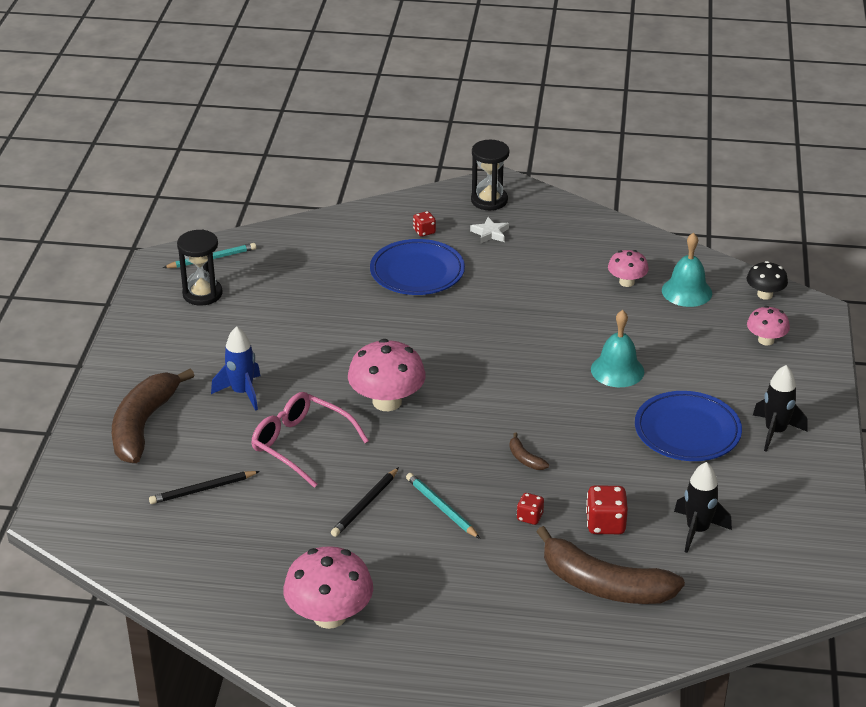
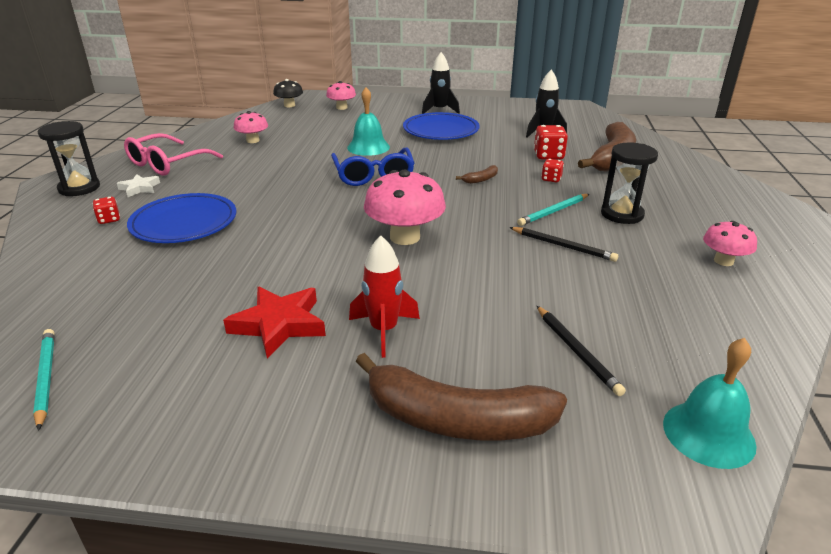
camera: 90 degrees left, 5 degrees down
black hourglass [177,229,223,306] -> black hourglass moved to [601,143,658,224]
blue rocket [211,326,260,411] -> red rocket [349,236,420,358]
pink glasses [251,392,369,488] -> pink glasses moved to [124,133,223,176]
pink mushroom [283,546,373,629] -> pink mushroom [703,221,757,266], size x0.57
turquoise bell [662,233,712,307] -> turquoise bell moved to [663,338,757,469]
none -> red star [223,287,326,358]
none -> blue glasses [331,147,414,186]

